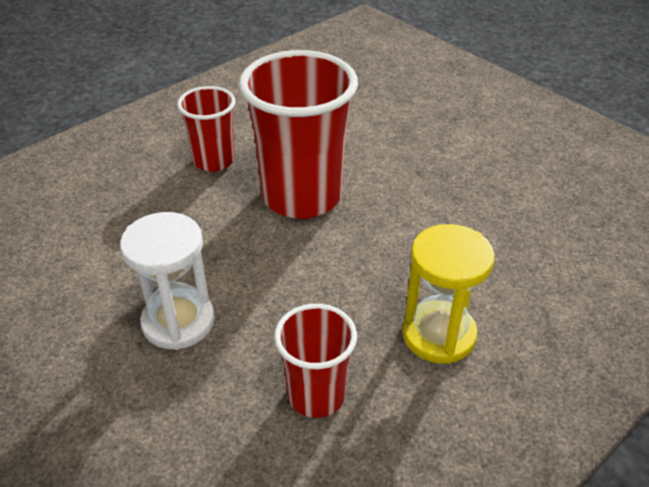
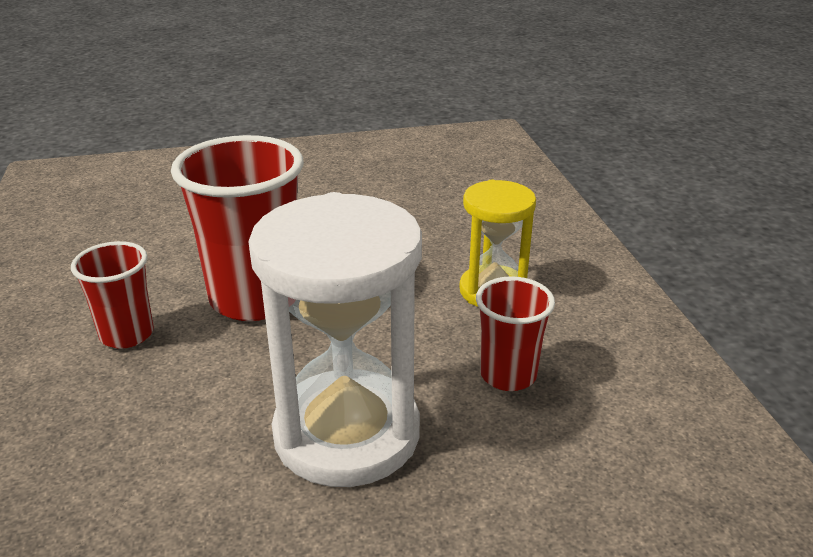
camera: 60 degrees left, 10 degrees down
white hourglass [120,212,215,350] -> white hourglass [248,192,422,487], size x1.72

